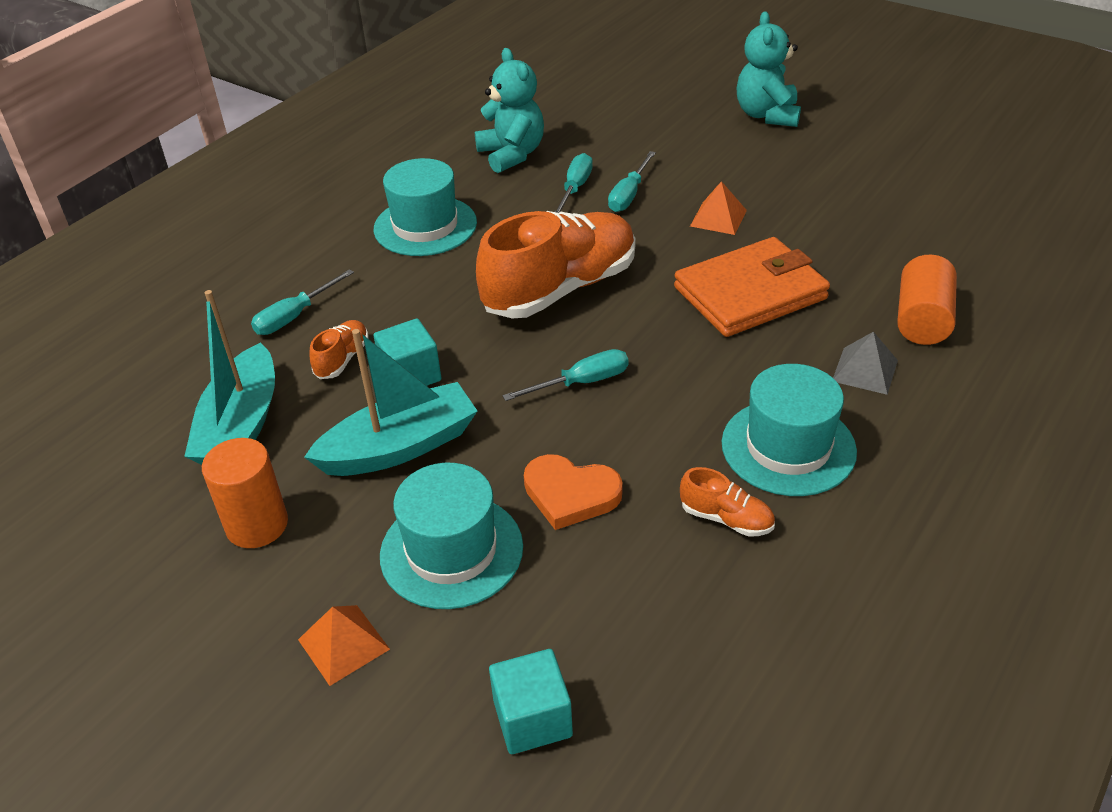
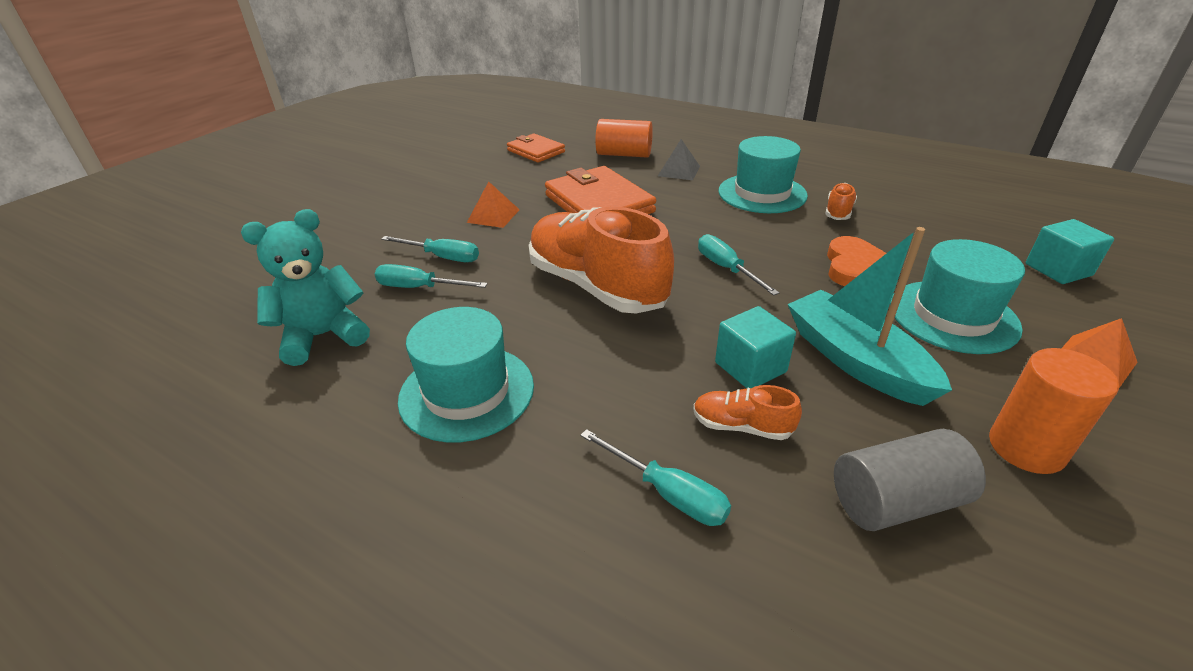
camera: 95 degrees left, 5 degrees down
turquoise boat [184,290,275,465] -> grey cylinder [834,429,986,531]
turquoise teddy bear [737,11,801,127] -> none
none -> orange wallet [507,133,565,163]

